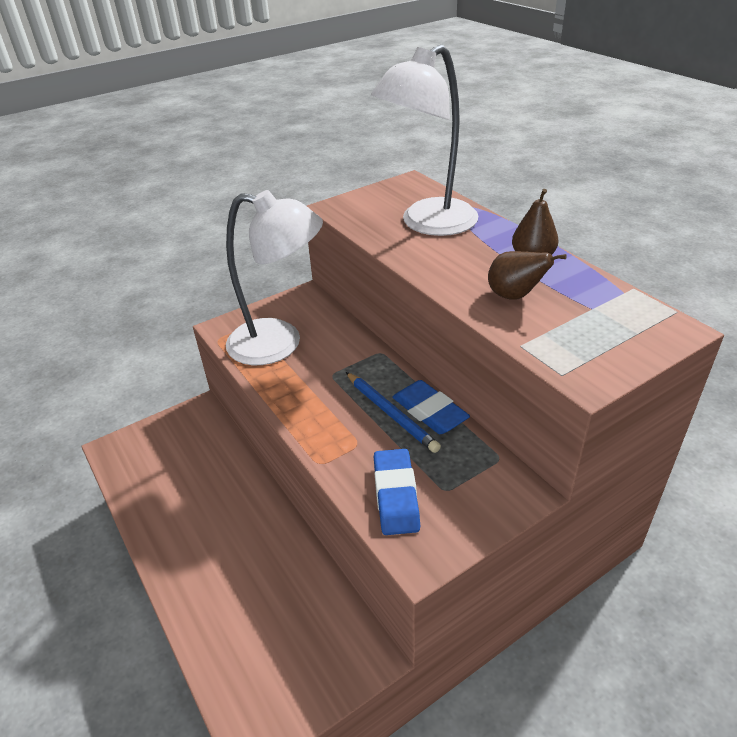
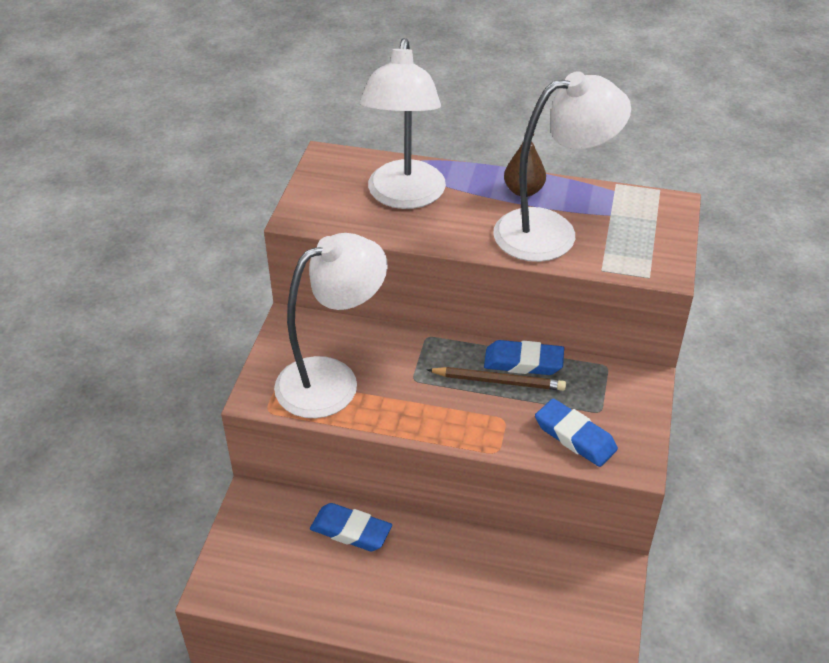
camera: 45 degrees left, 5 degrees up
blue pencil [346,372,441,453] -> brown pencil [427,367,566,391]
brown pear [488,251,567,300] -> white lamp [494,71,631,262]
none -> blue eraser [310,503,392,551]

